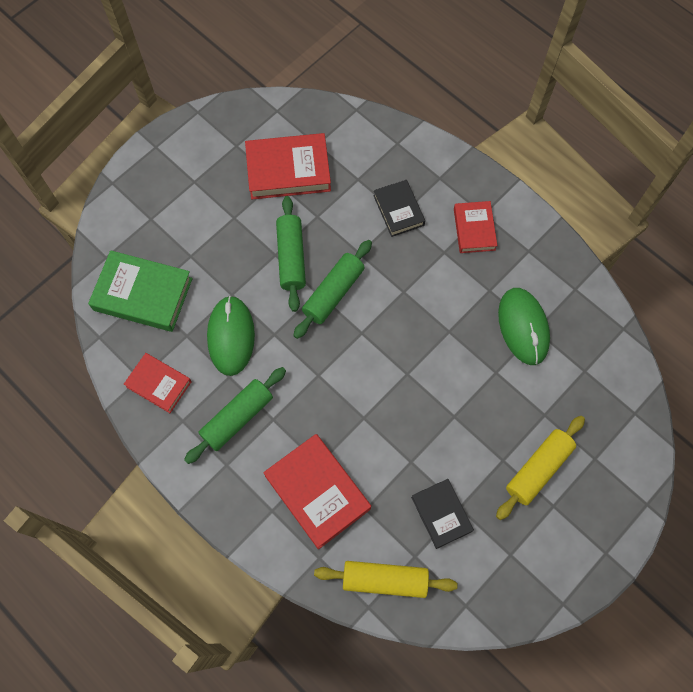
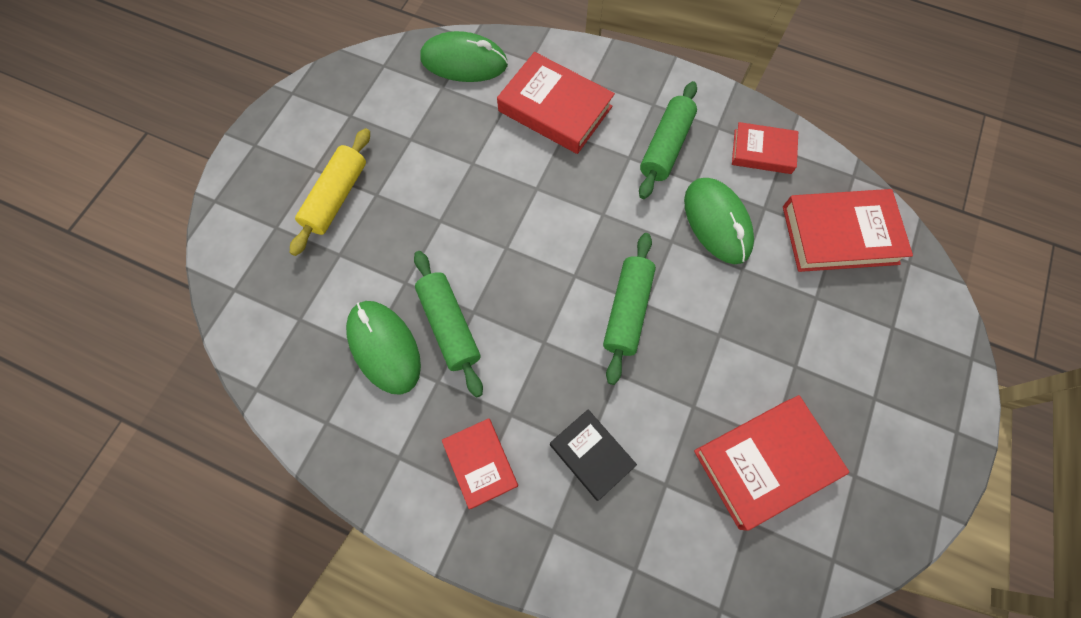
camera: 160 degrees right, 0 degrees up
green book [88,250,193,332] -> red book [783,189,913,272]
green rolling pin [276,196,306,312] -> green rolling pin moved to [414,251,483,397]
yellow rolling pin [314,561,458,598] -> green mouse [420,31,508,82]
black book [411,479,474,549] -> none

